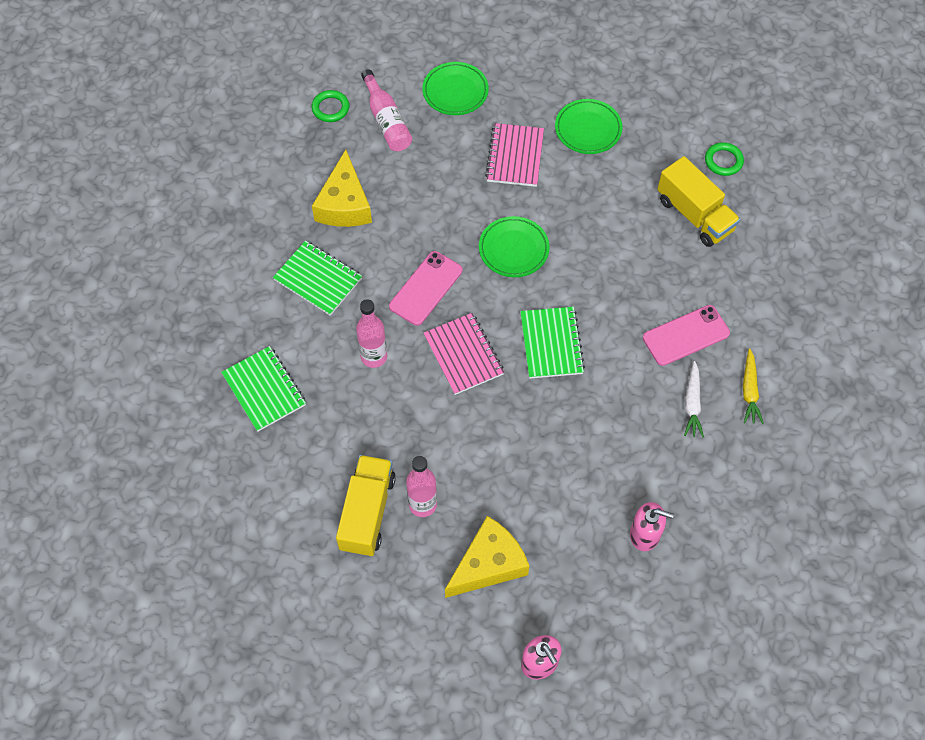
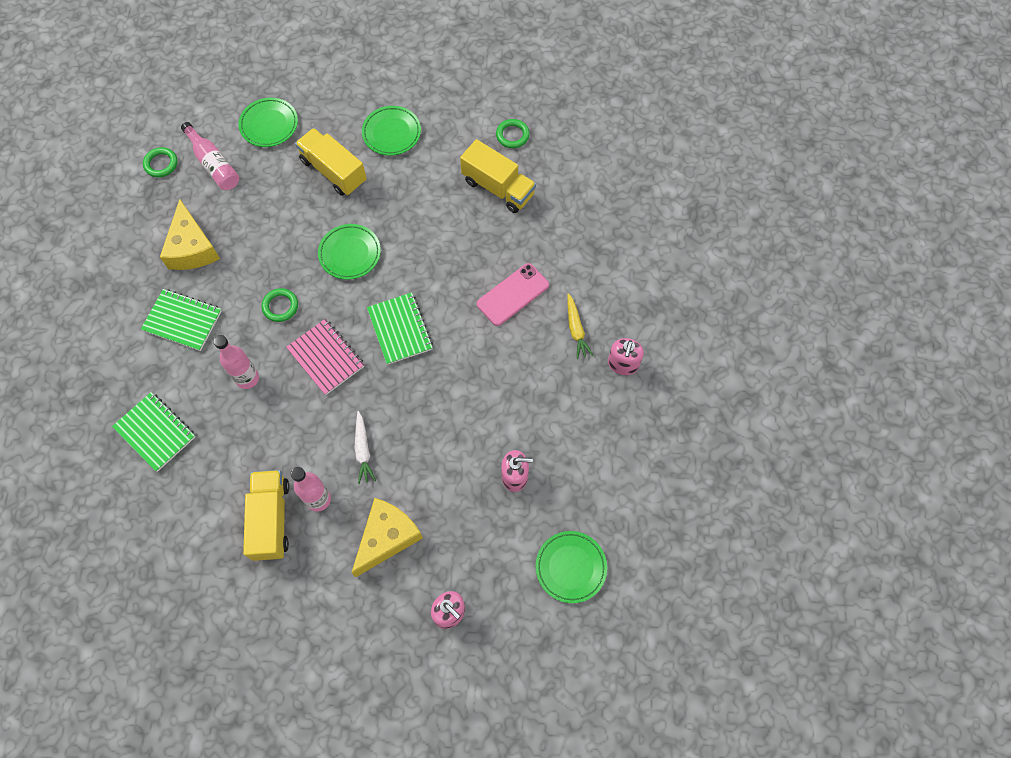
camera: 15 degrees left, 5 degrees up
pink phone [389,251,462,326] -> green ring [262,288,298,322]
pink notebook [485,123,544,187] -> yellow truck [295,128,367,196]
white carrot [684,361,704,437] -> white carrot moved to [355,411,376,484]
none -> green plate [535,531,607,603]
none -> pink soap dispenser [608,338,644,375]

